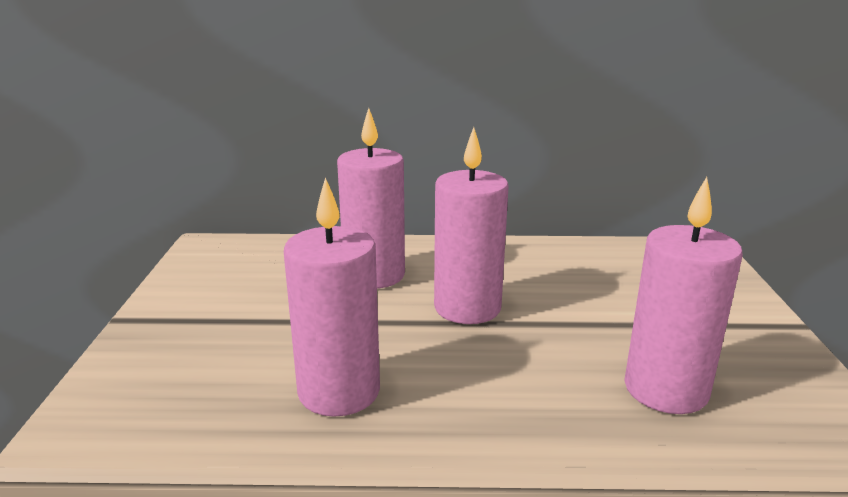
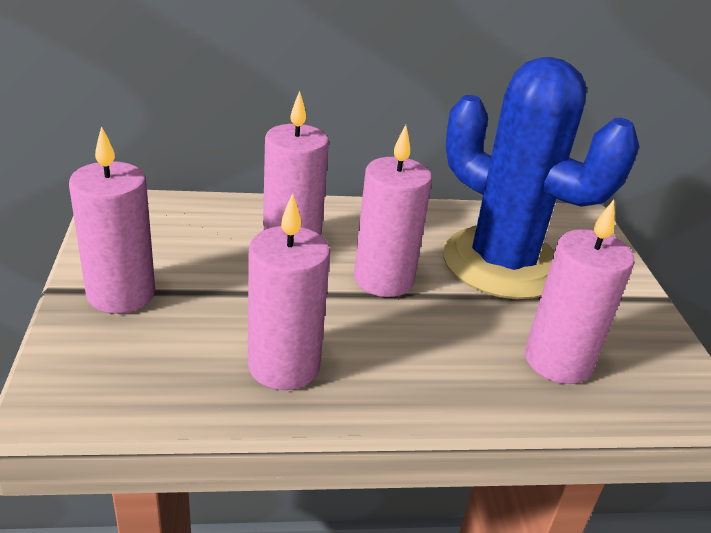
camera: 10 degrees left, 10 degrees up
none -> pink candle [69,126,155,314]
none -> blue cactus [443,57,640,299]

